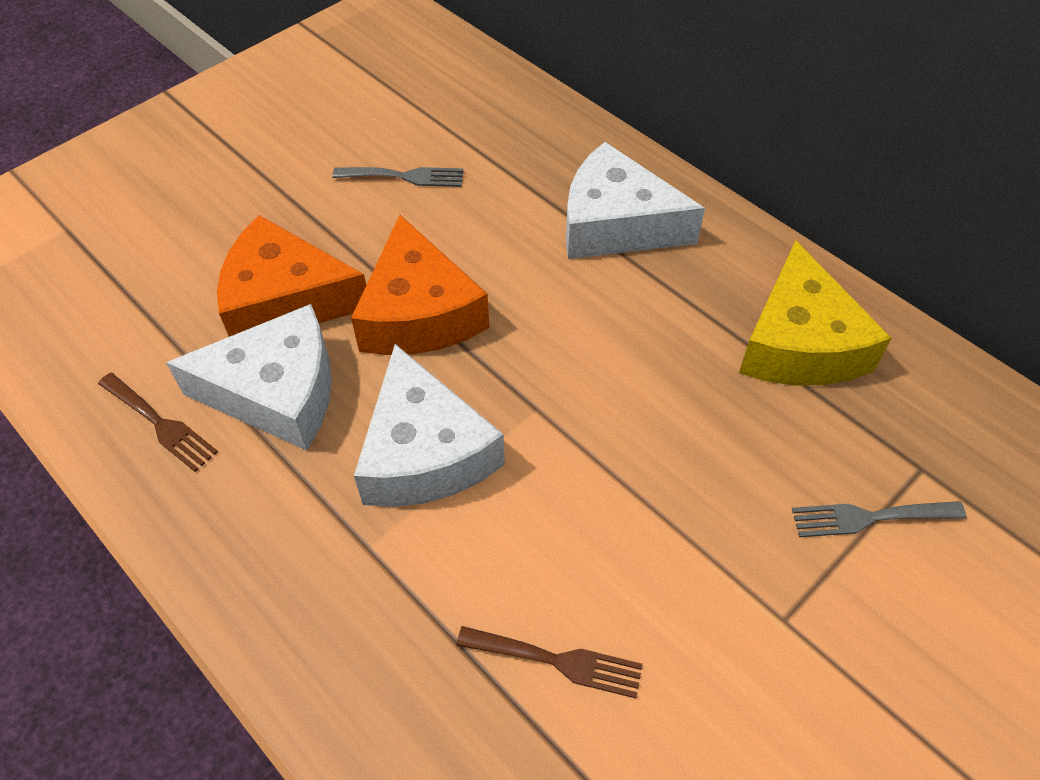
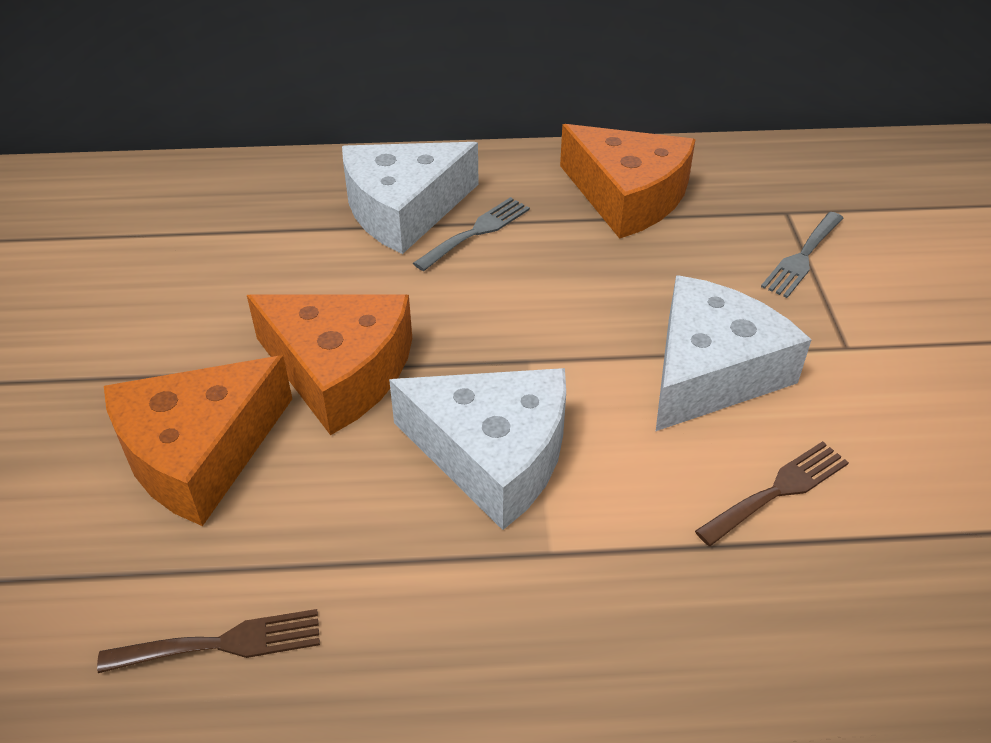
camera: 50 degrees left, 10 degrees down
white cheese [166,304,332,450] -> white cheese moved to [656,275,812,431]
grey fork [332,167,464,187] -> grey fork moved to [413,197,530,271]
yellow cheese [739,240,891,386] -> orange cheese [560,124,696,239]

